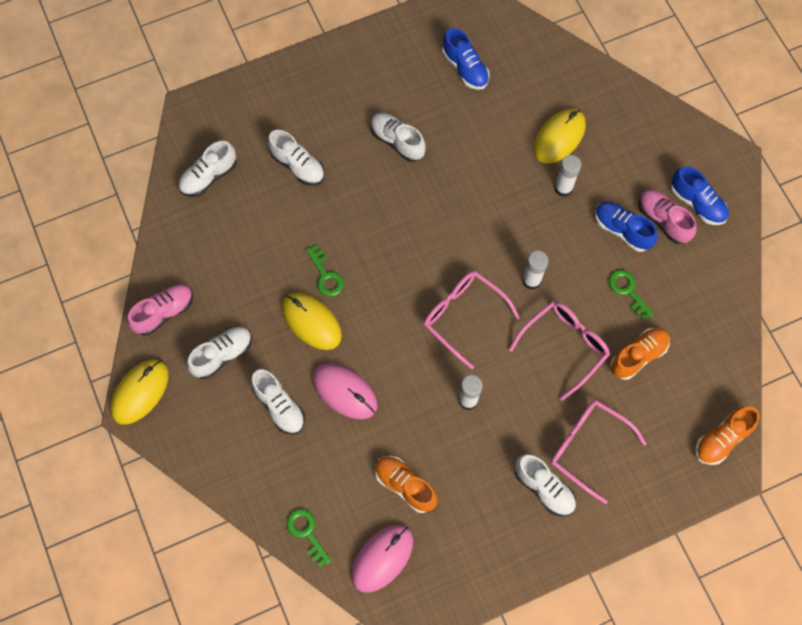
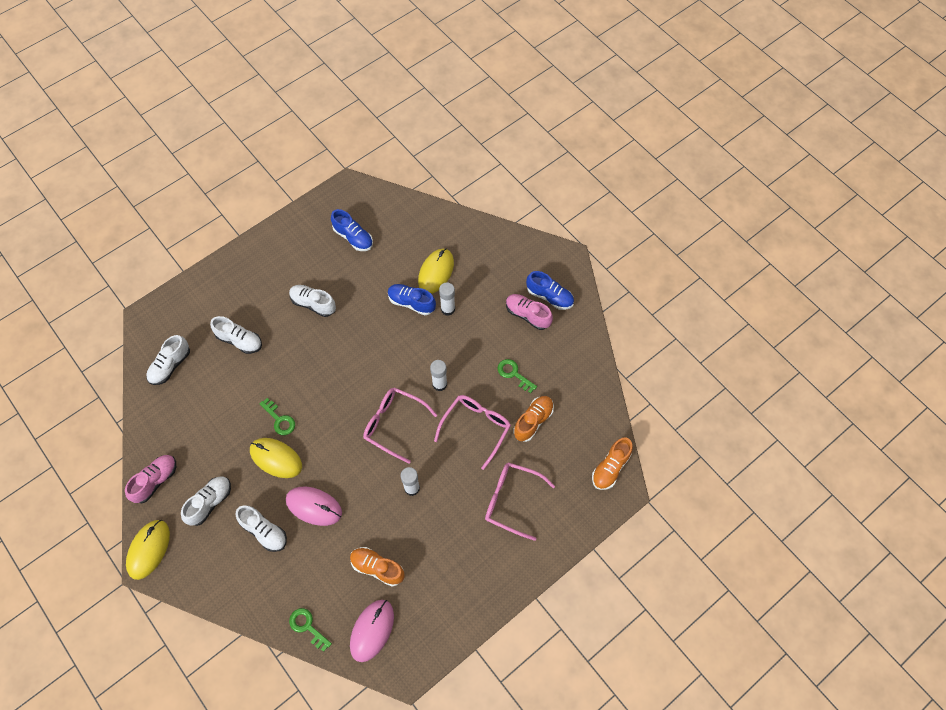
camera: 15 degrees left, 5 degrees down
white shoe [515,454,576,516] -> none
blue shoe [595,202,658,252] -> blue shoe moved to [388,284,436,315]

